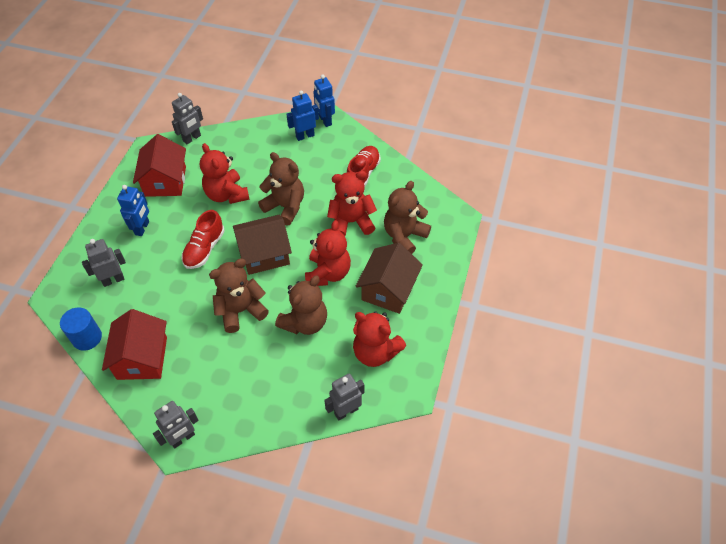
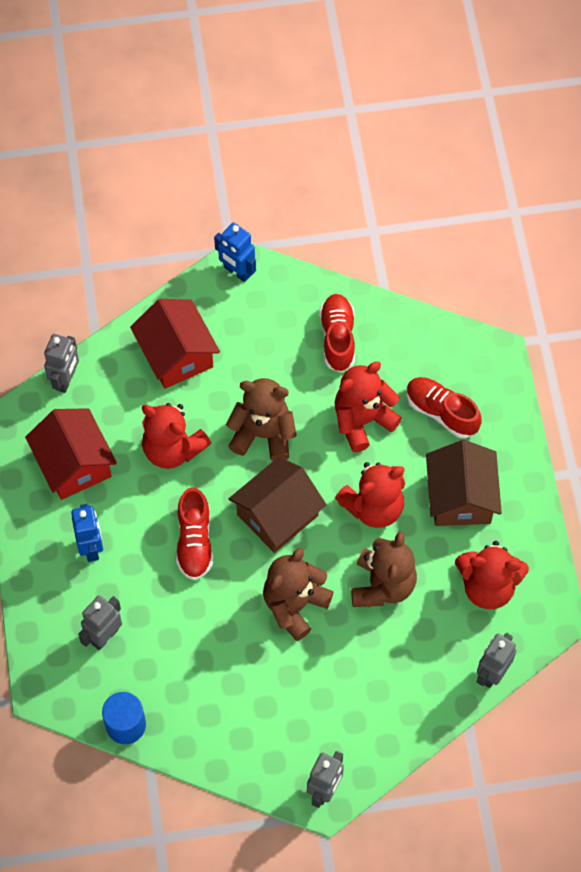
camera: 25 degrees left, 10 degrees up
red house [102,309,167,380] -> red house moved to [130,299,220,389]
blue robot [286,90,319,141] -> none
red teddy bear [305,220,351,286] -> red teddy bear turned 75 degrees clockwise [335,462,405,528]
brown teddy bear [384,181,431,254] -> red shoe [407,377,482,438]

